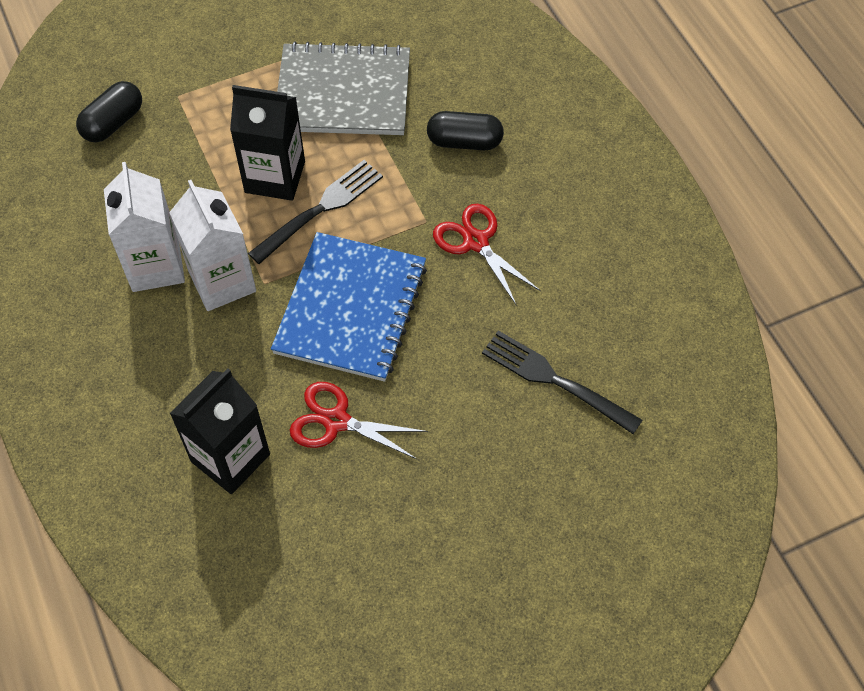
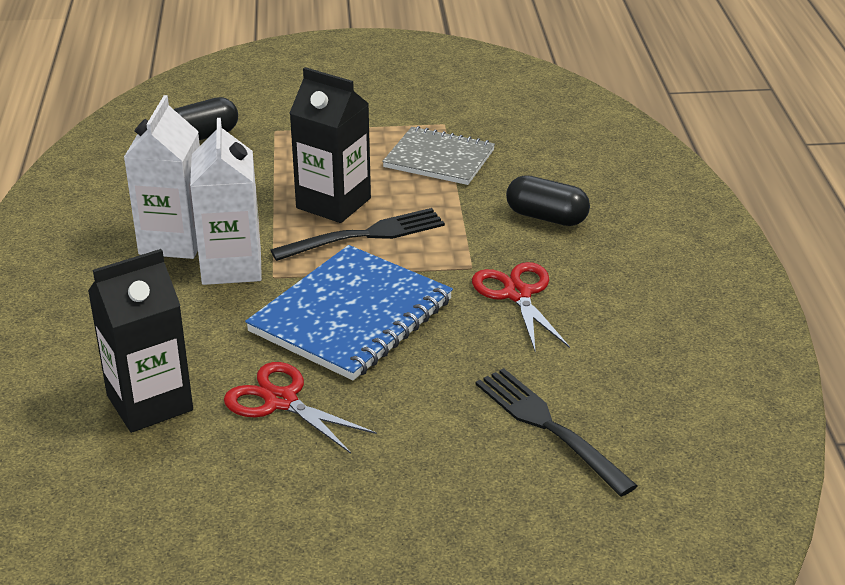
camera: 20 degrees right, 25 degrees down
grey notebook [277,41,410,135] -> grey notebook [382,126,495,185], size x0.66

